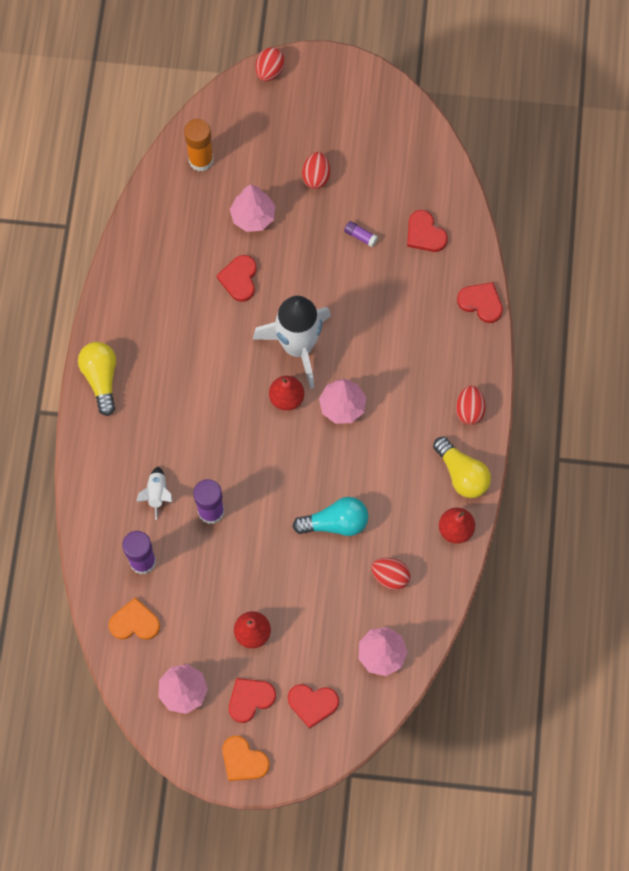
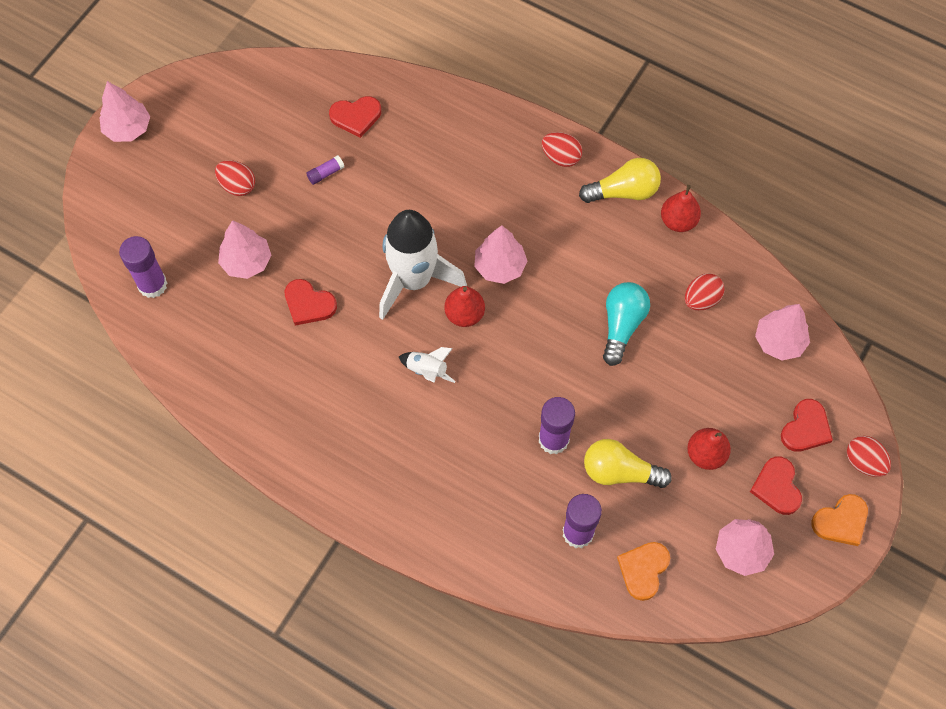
camera: 65 degrees left, 5 degrees down
yellow light bulb [78,342,116,416] -> yellow light bulb moved to [584,439,672,488]
white rocket [136,466,172,520] -> white rocket moved to [399,347,456,383]
orange glue stick [184,119,213,171] -> purple glue stick [119,236,167,298]
red egg [255,47,285,81] -> red egg moved to [847,436,891,477]
red heart [457,282,503,323] -> none
none -> pink tree [99,81,150,142]

